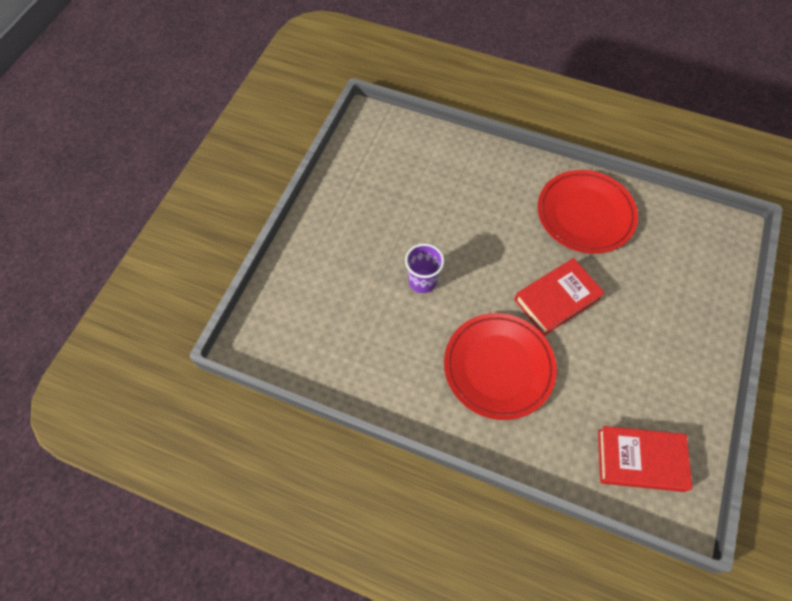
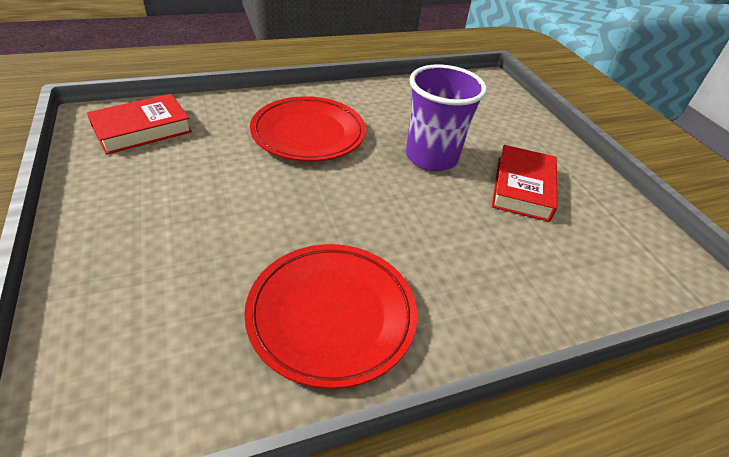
camera: 135 degrees right, 20 degrees down
purple cup [405,243,444,293] -> purple cup [406,64,487,171], size x1.66
red book [514,258,605,336] -> red book moved to [492,145,557,222]

